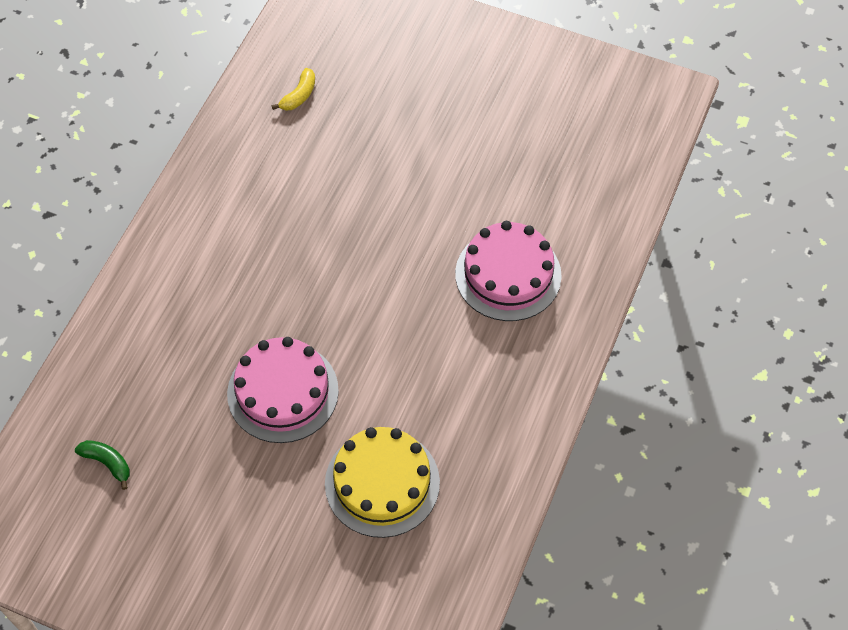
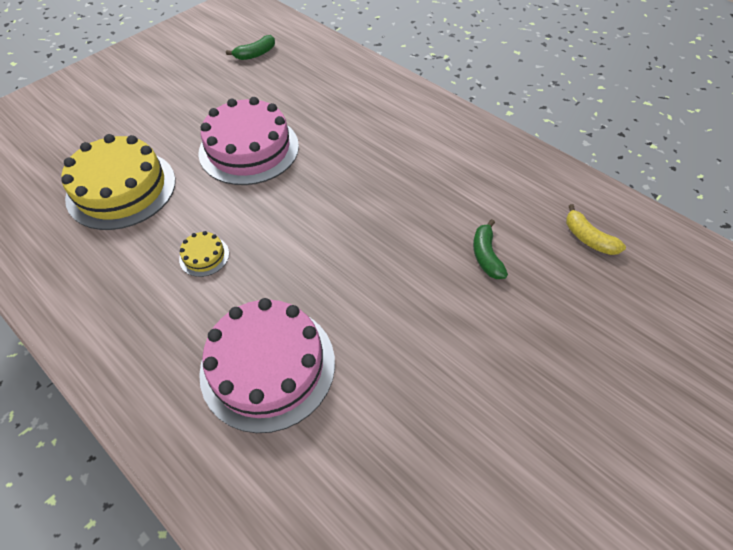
camera: 110 degrees right, 5 degrees down
none -> yellow cake [179,231,229,277]
none -> green banana [473,219,508,279]

